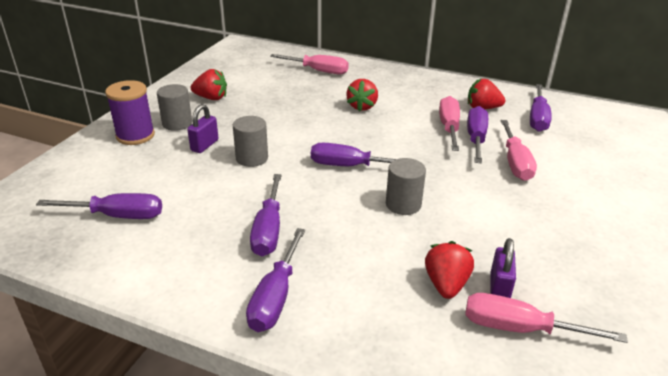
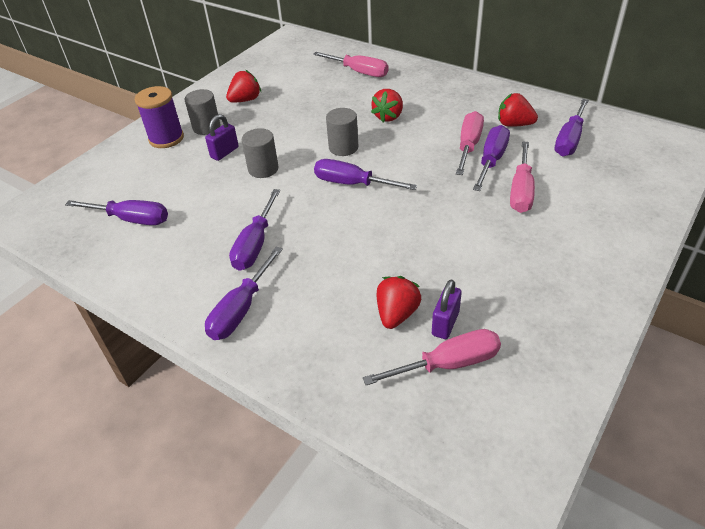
camera: 15 degrees right, 10 degrees up
red strawberry [191,69,227,100] -> red strawberry turned 60 degrees counterclockwise [226,70,261,103]
grey cylinder [386,158,426,215] -> grey cylinder moved to [326,108,358,156]
pink screwdriver [465,293,628,343] -> pink screwdriver turned 135 degrees clockwise [363,329,501,385]

